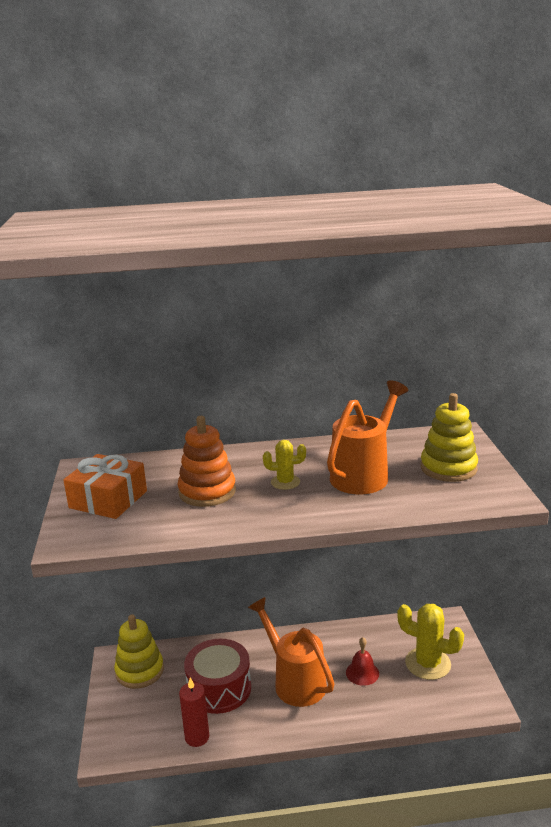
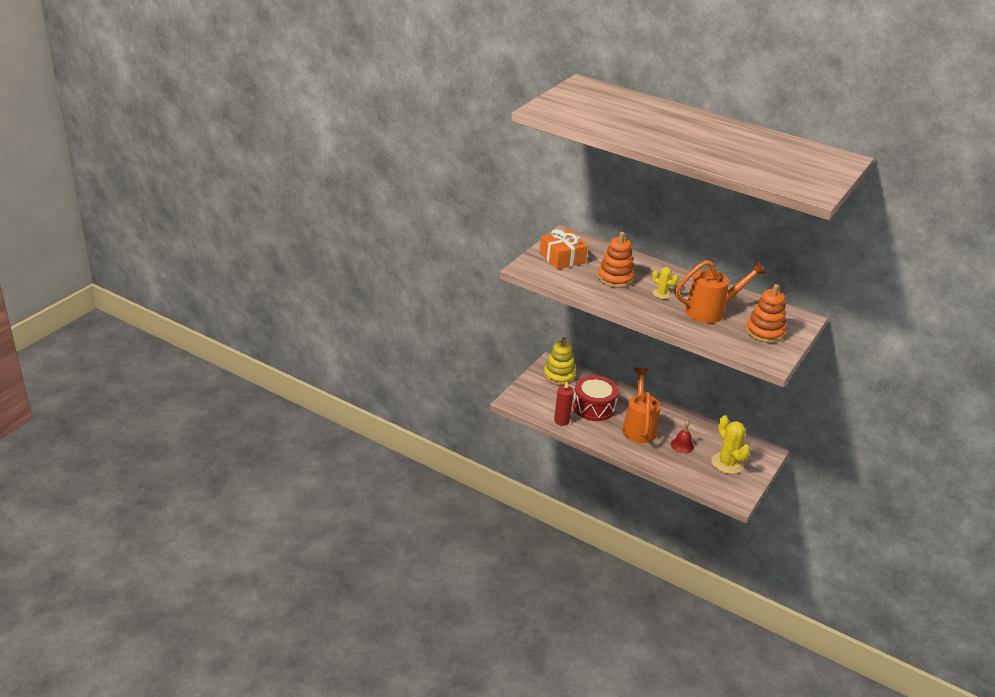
camera: 35 degrees right, 10 degrees up
yellow stacking toy [421,393,478,482] -> orange stacking toy [746,284,786,343]

